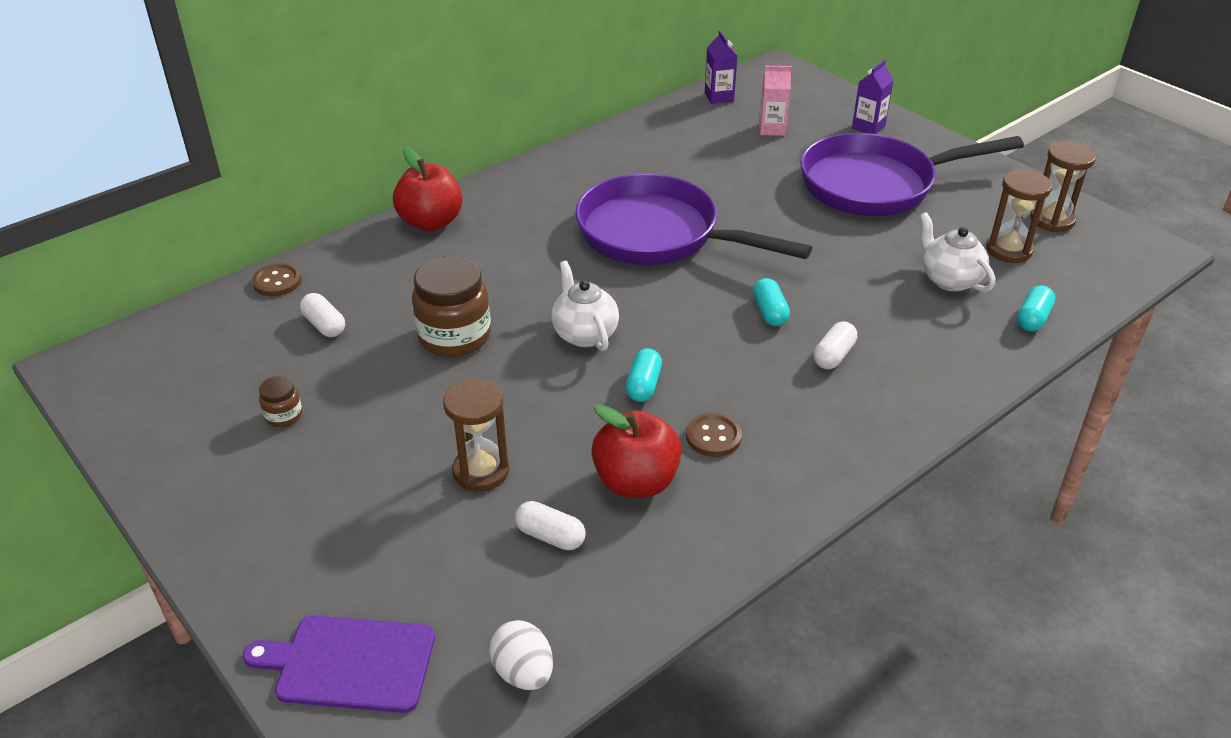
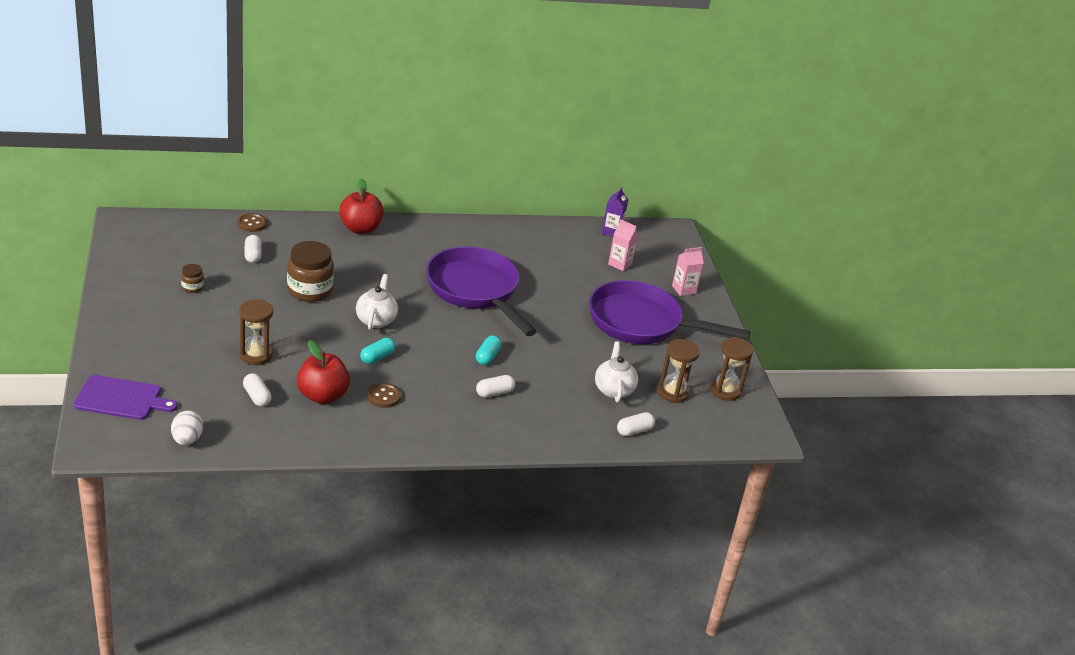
camera: 25 degrees right, 5 degrees down
purple cutting board [243,615,435,713] -> purple cutting board turned 150 degrees clockwise [73,375,178,420]
purple carton [852,60,894,134] -> pink carton [672,247,704,296]
turquoise capsule [1017,285,1055,331] -> white capsule [617,412,655,436]

